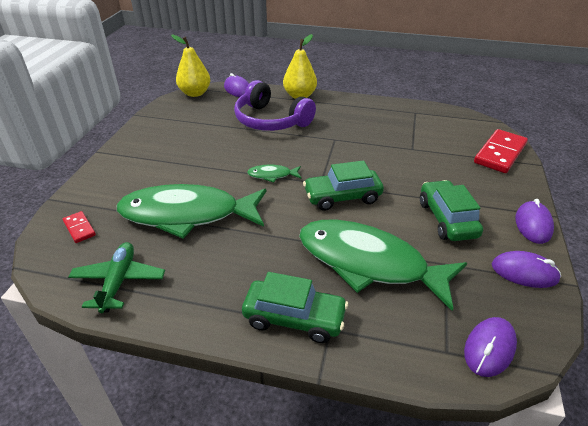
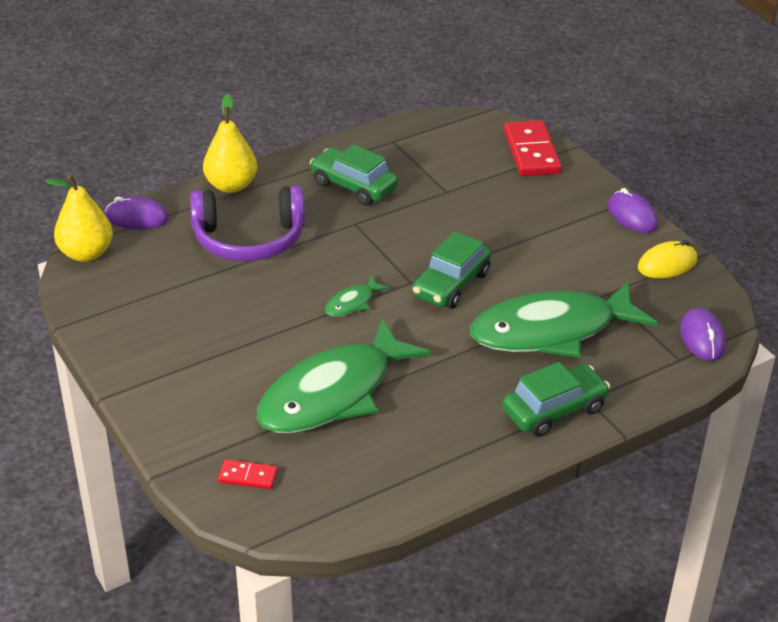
camera: 45 degrees left, 0 degrees up
green plane [68,242,165,313] -> none
green car [420,180,483,241] -> green car moved to [310,144,398,206]
purple mouse [492,251,561,288] -> yellow mouse [638,240,697,278]

